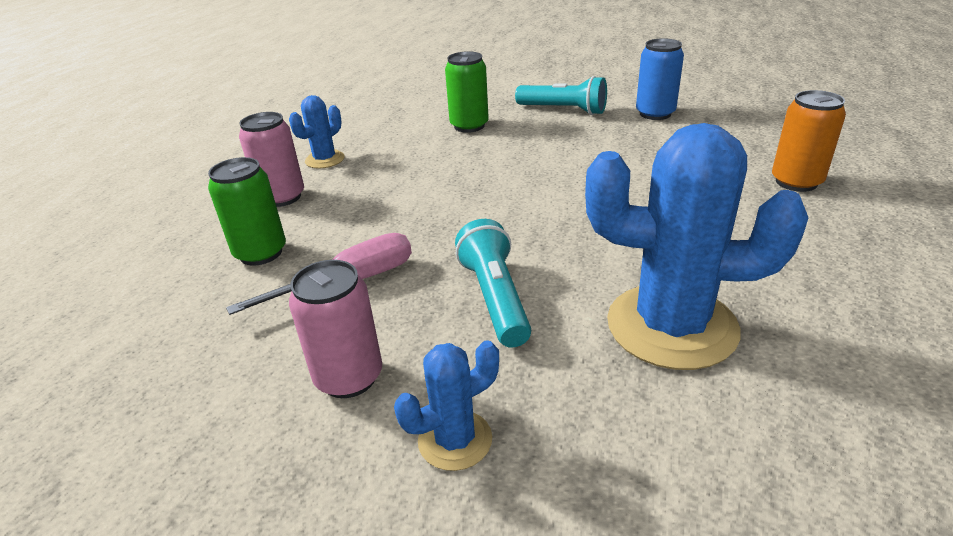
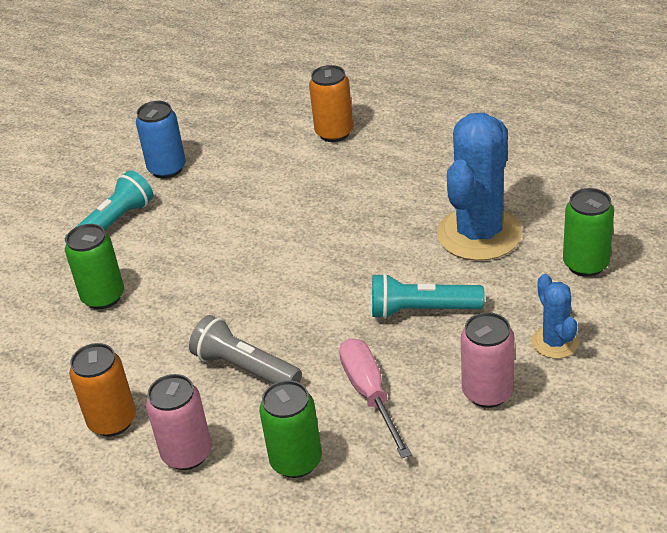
camera: 75 degrees left, 5 degrees up
blue cactus [289,95,345,169] -> orange can [69,343,136,437]
none -> grey flashlight [189,315,302,384]
none -> green can [563,188,614,277]

